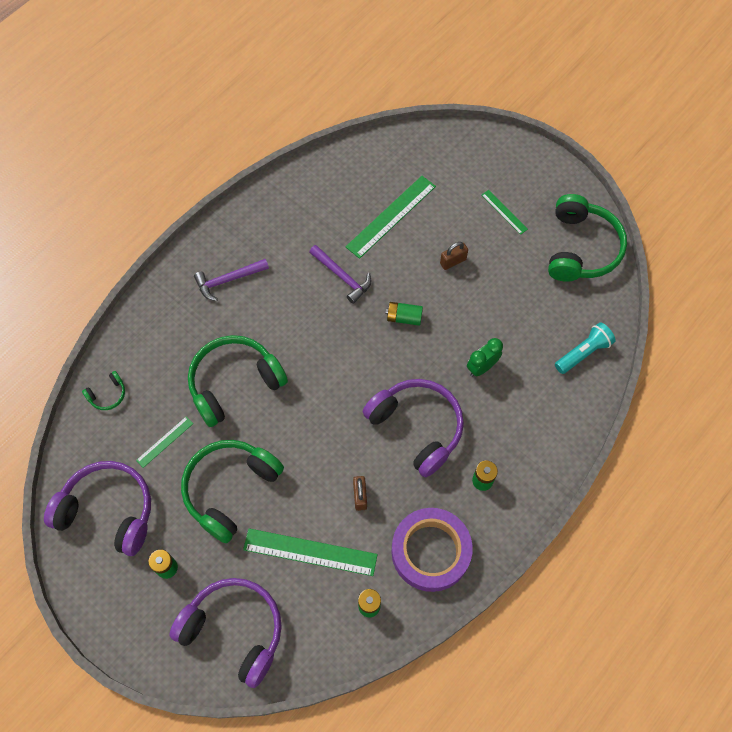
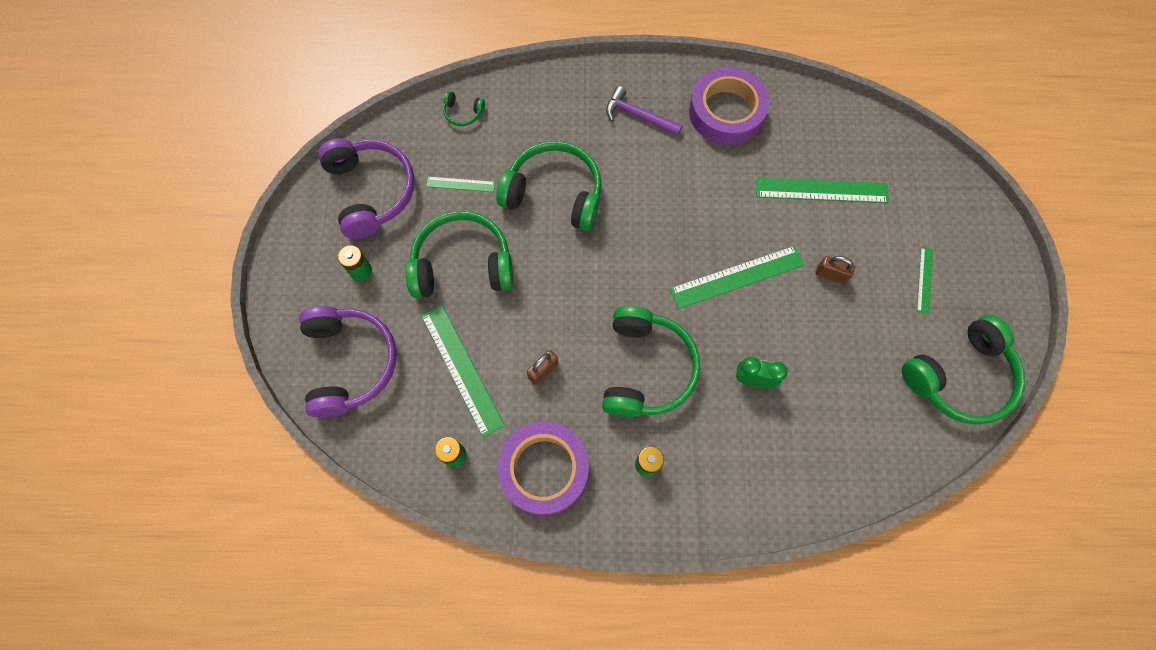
camera: 50 degrees right, 5 degrees up
purple hammer [309,245,371,304] -> none
purple headphones [363,379,464,477] -> green headphones [602,306,700,417]
green battery [386,302,423,326] -> green ruler [670,246,804,309]
turquoise flashlight [555,322,616,374] -> none
none -> purple tape [689,67,769,145]

